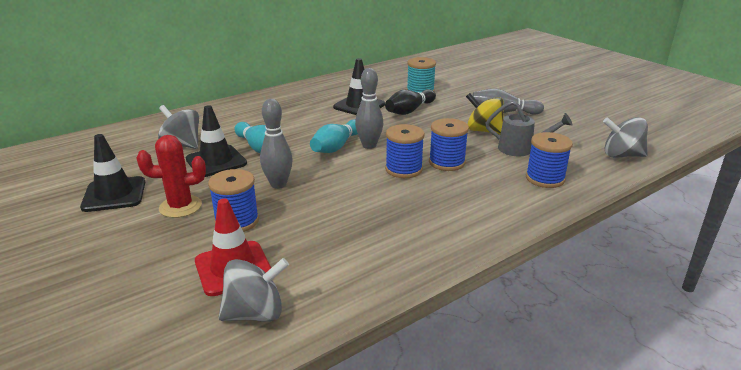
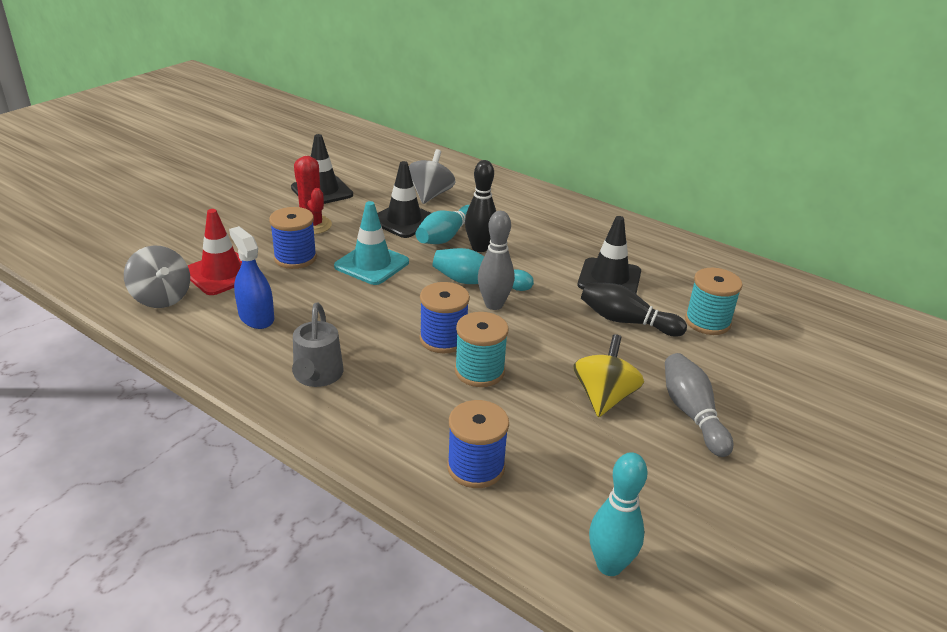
camera: 70 degrees right, 5 degrees up
grey bowling pin [260,99,293,189] -> turquoise traffic cone [334,201,409,285]
blue spool [429,118,469,171] -> turquoise spool [455,312,509,387]
grey watering can [485,101,572,156] -> grey watering can moved to [292,303,343,387]
grey spinning top [603,117,648,158] -> turquoise bowling pin [589,452,648,576]
none -> blue spray bottle [229,226,274,329]
none -> black bowling pin [465,160,496,252]

